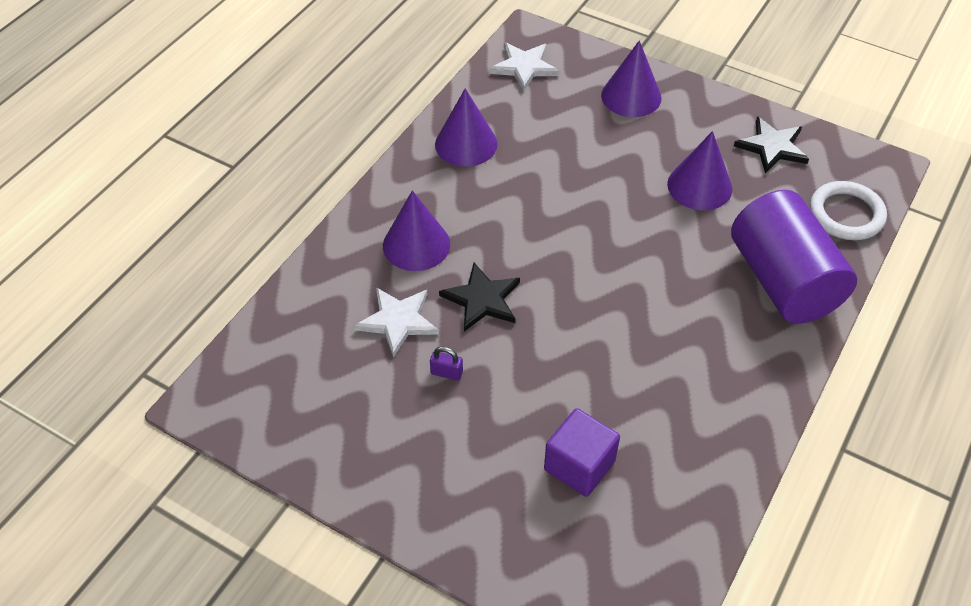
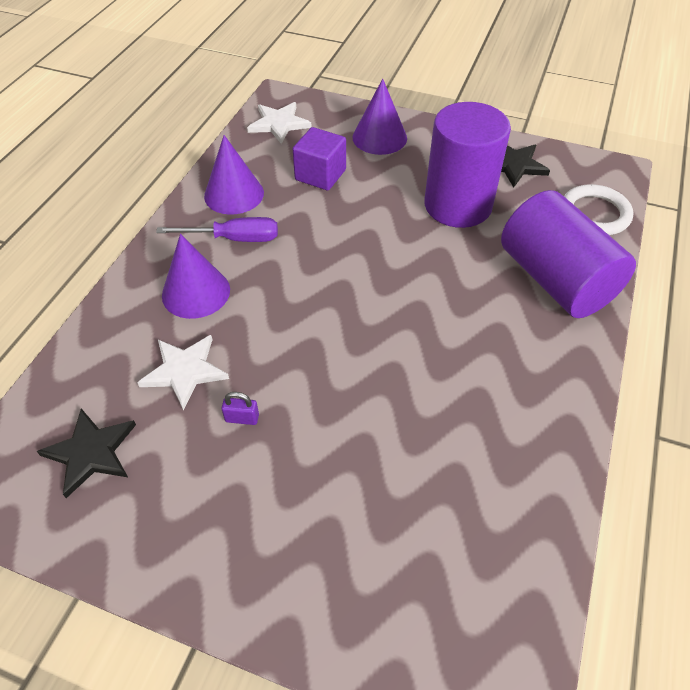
camera: 10 degrees left, 0 degrees up
black star [439,263,520,331] -> black star moved to [37,409,136,498]
purple cube [544,408,620,497] -> purple cube moved to [293,127,346,190]
purple cone [667,131,732,210] -> purple cylinder [424,102,511,228]
none -> purple screwdriver [156,217,278,242]

